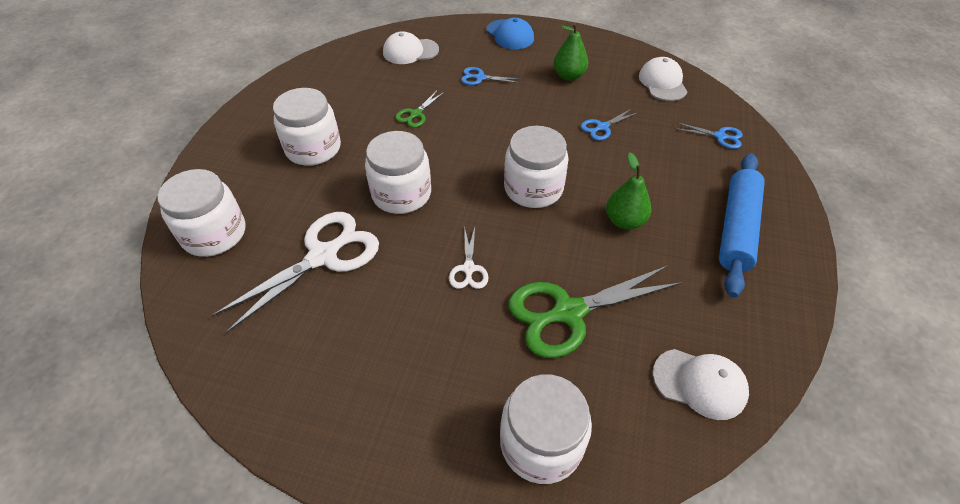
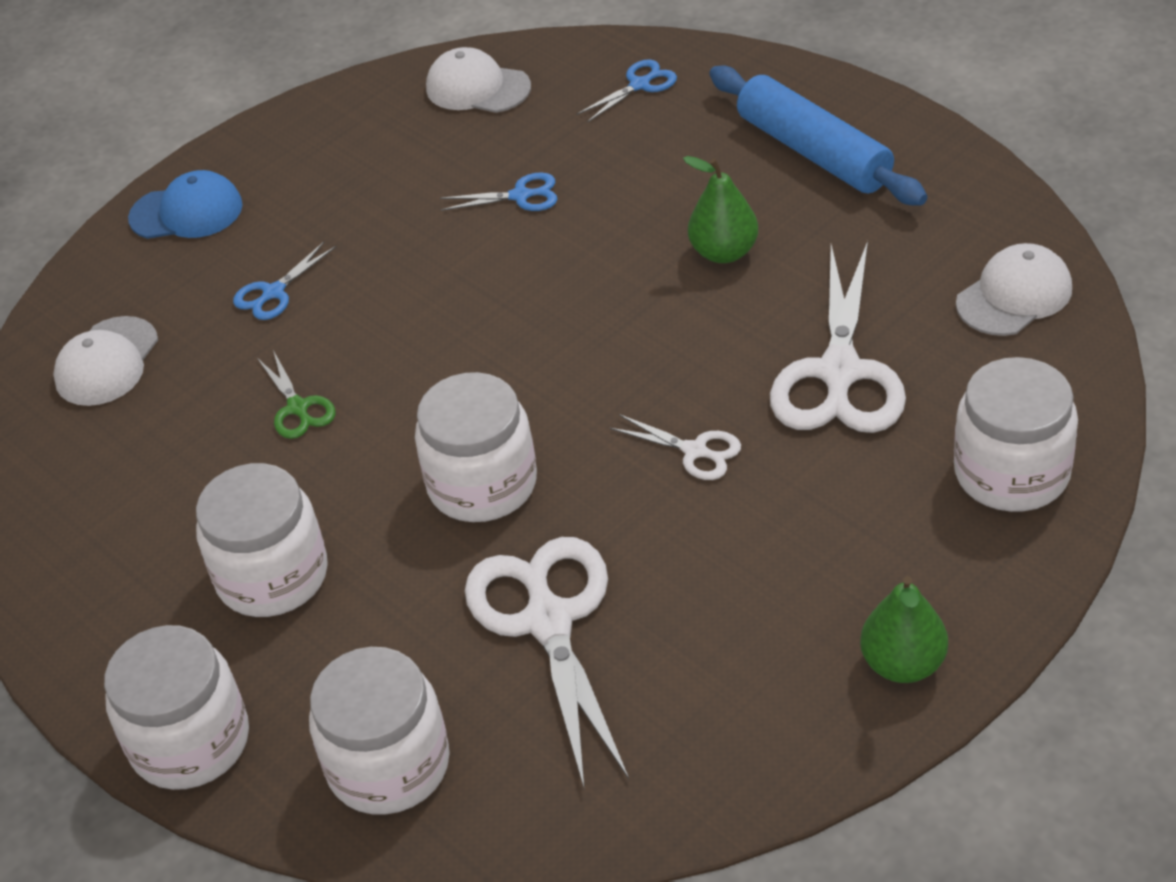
camera: 55 degrees left, 5 degrees down
white jar [504,126,569,208] -> white jar moved to [104,625,249,790]
green scissors [508,266,682,358] -> white scissors [770,241,906,433]
green pear [553,23,589,81] -> green pear moved to [860,576,948,683]
blue scissors [581,109,639,141] -> blue scissors turned 90 degrees counterclockwise [440,172,558,211]

